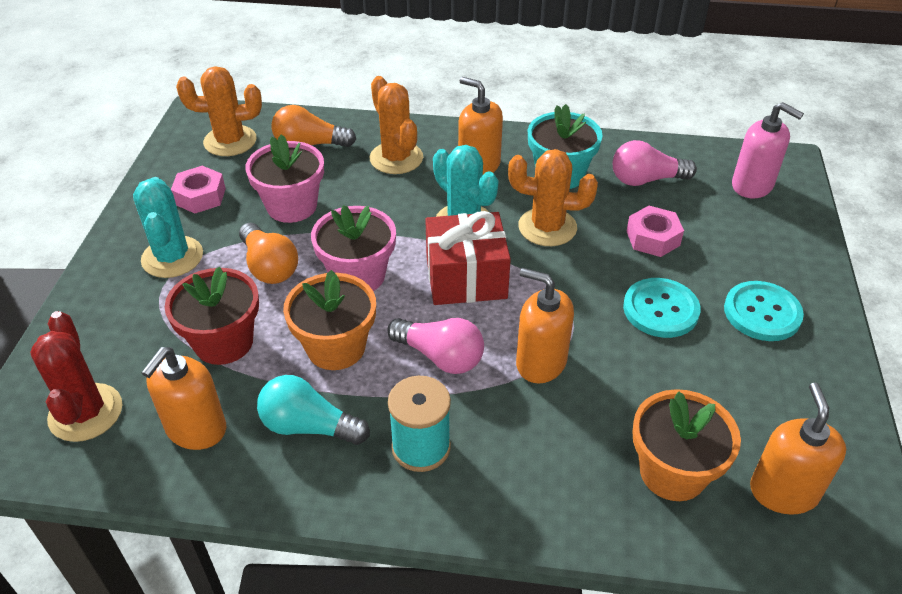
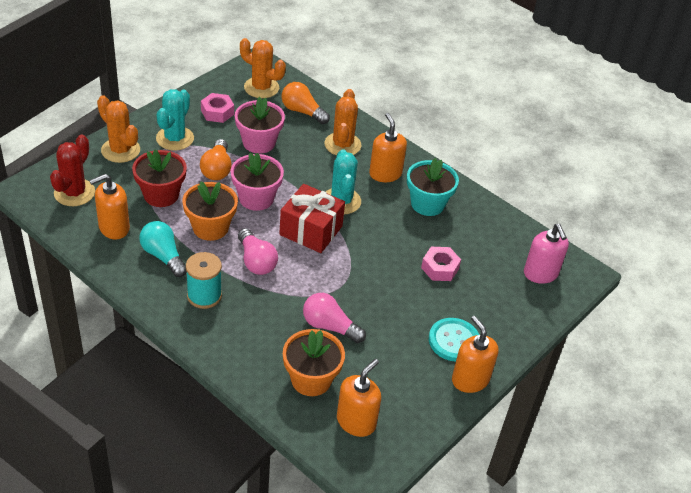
camera: 30 degrees right, 0 degrees up
orange cactus [508,149,598,246] -> orange cactus moved to [97,95,140,163]
orange soap dispenser [516,268,574,384] -> orange soap dispenser moved to [452,316,499,393]
pink light bulb [613,140,697,186] -> pink light bulb moved to [303,293,366,343]
turquoise button [623,278,701,338] -> none

